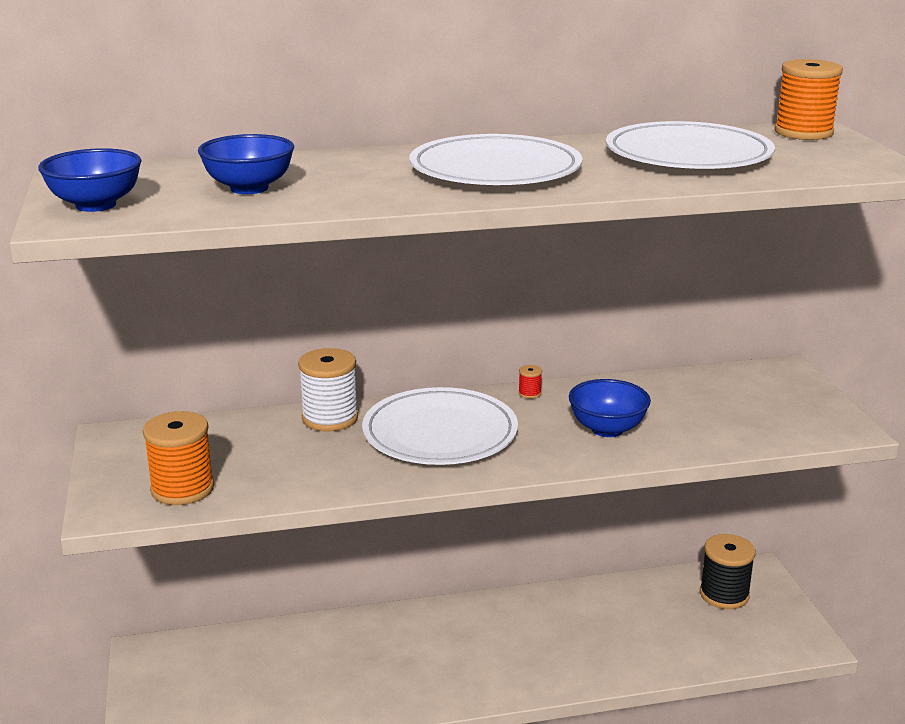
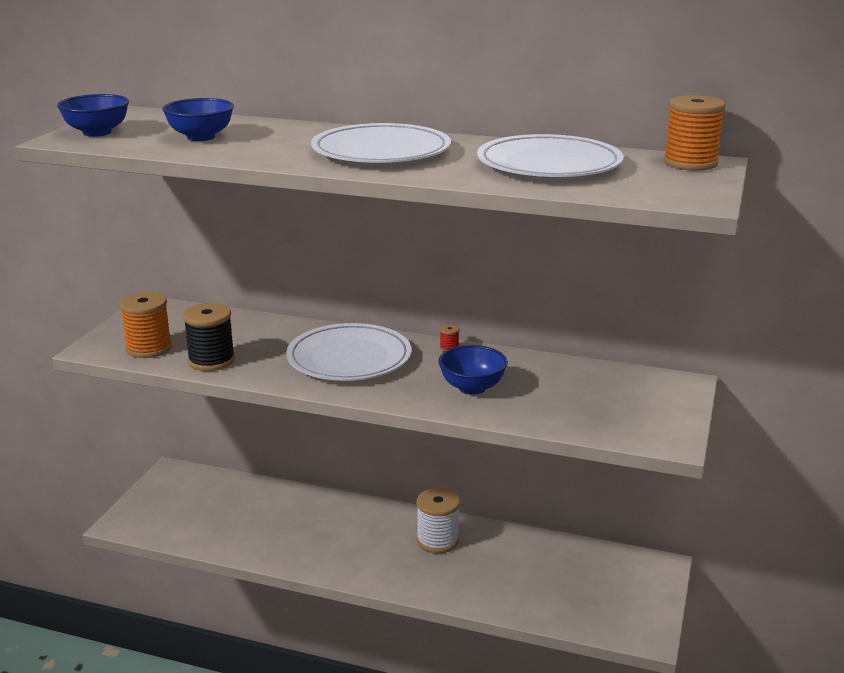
camera: 30 degrees right, 0 degrees up
white spool [298,348,358,431] -> white spool moved to [417,488,460,553]
black spool [700,534,756,609] -> black spool moved to [183,303,235,371]

